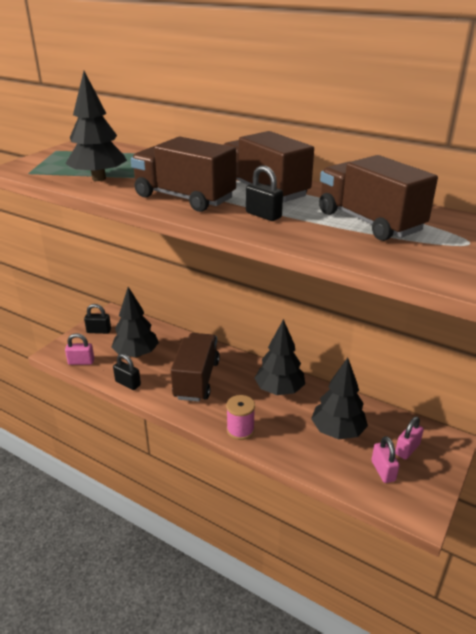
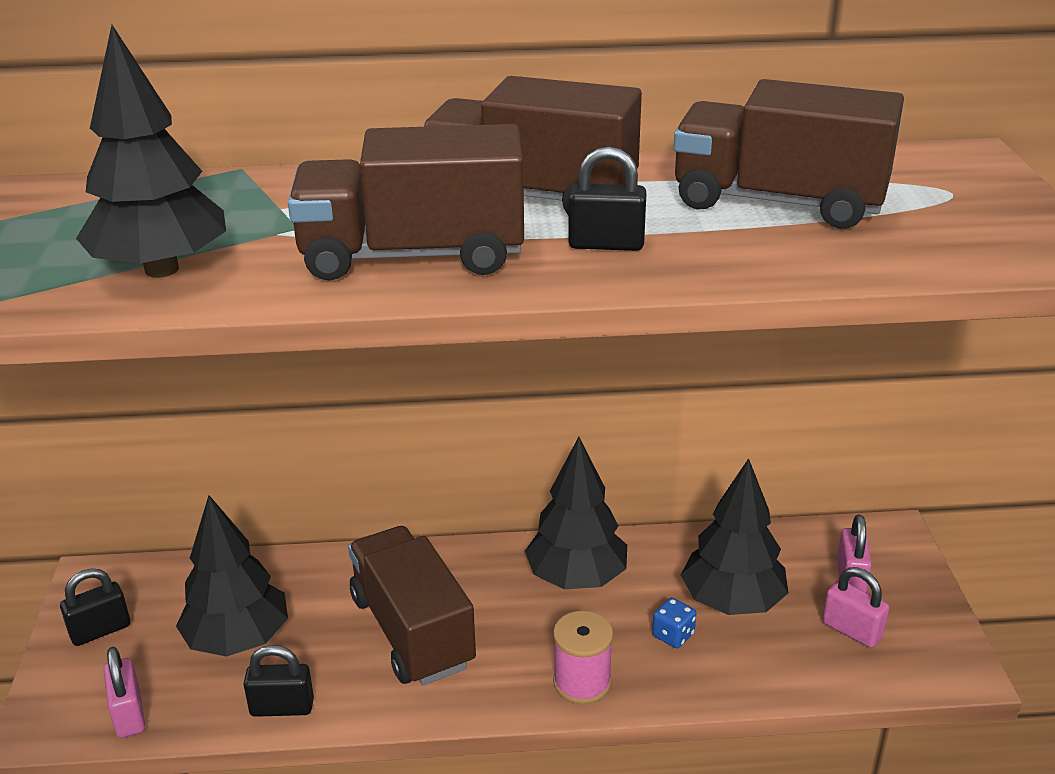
camera: 35 degrees left, 0 degrees up
pink padlock [65,333,94,365] -> pink padlock turned 75 degrees counterclockwise [103,647,145,738]
none -> blue dice [652,598,696,648]

